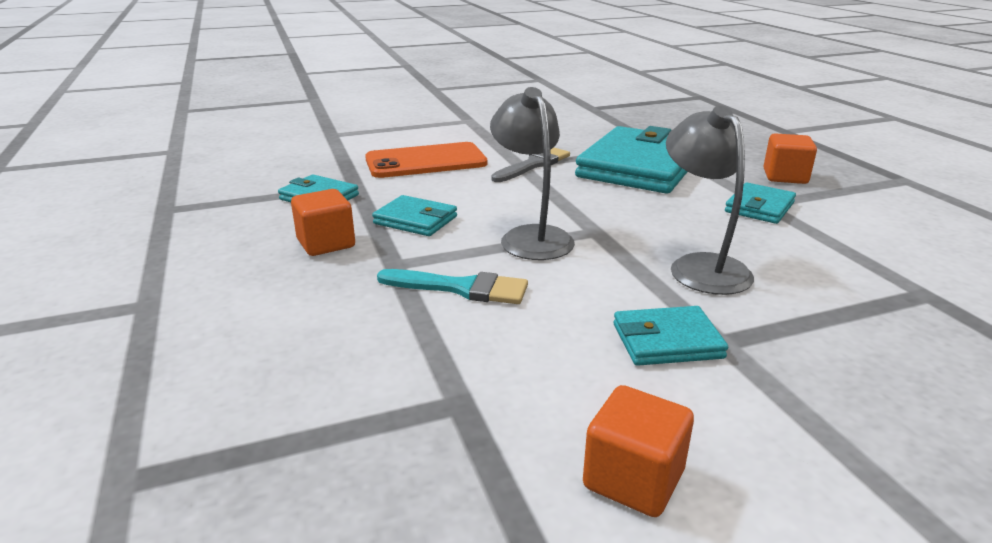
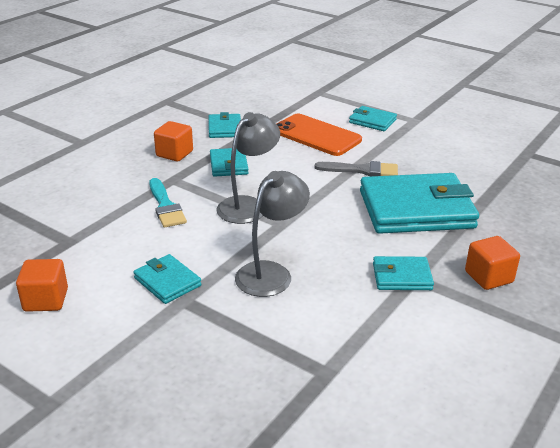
camera: 55 degrees right, 5 degrees up
none -> turquoise wallet [349,106,397,131]

